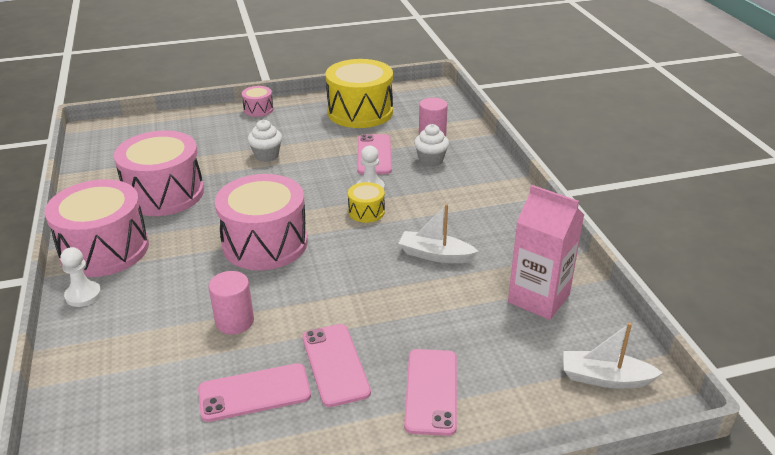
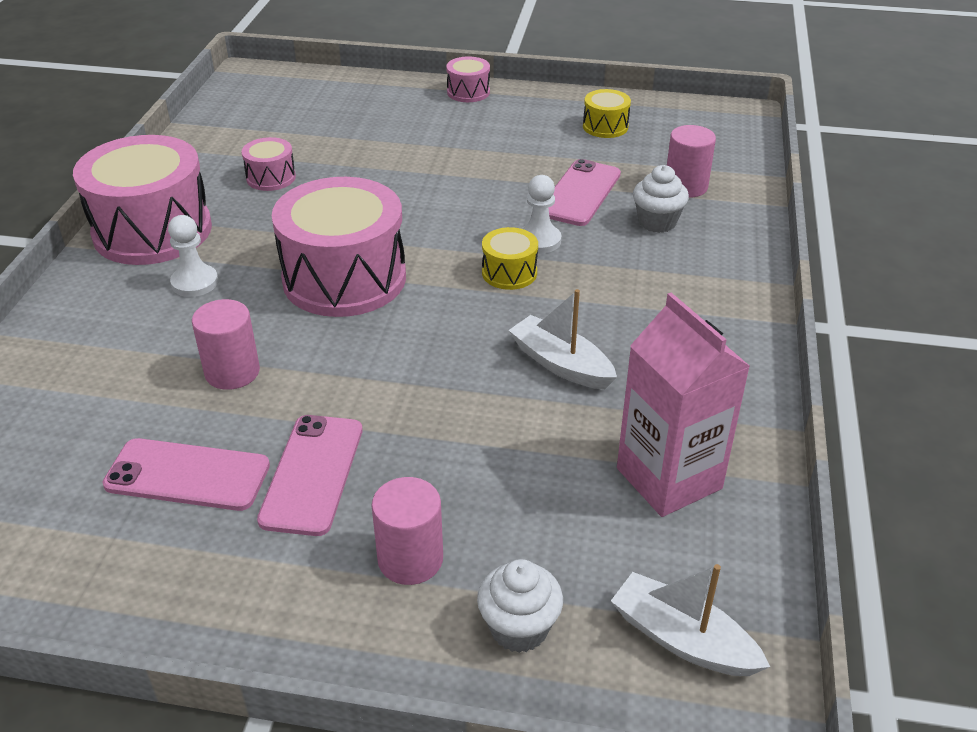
camera: 25 degrees right, 5 degrees up
white pawn [60,247,101,307] -> white pawn moved to [168,215,218,297]
pink drum [114,130,204,216] -> pink drum [242,137,296,191], size x0.45
white cupcake [248,120,282,162] -> white cupcake moved to [477,559,563,653]
yellow drum [326,59,393,128] -> yellow drum [583,89,631,138], size x0.45
pink phone [404,349,457,436] -> pink cylinder [372,477,443,585]

